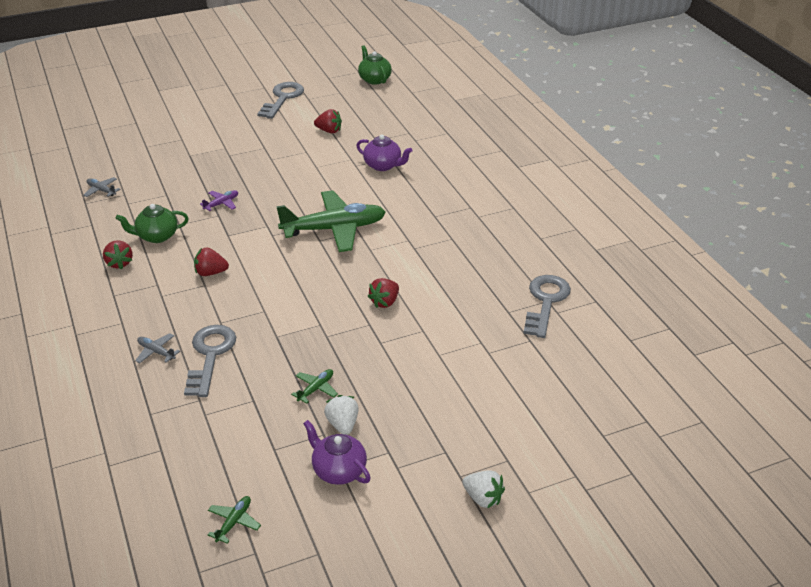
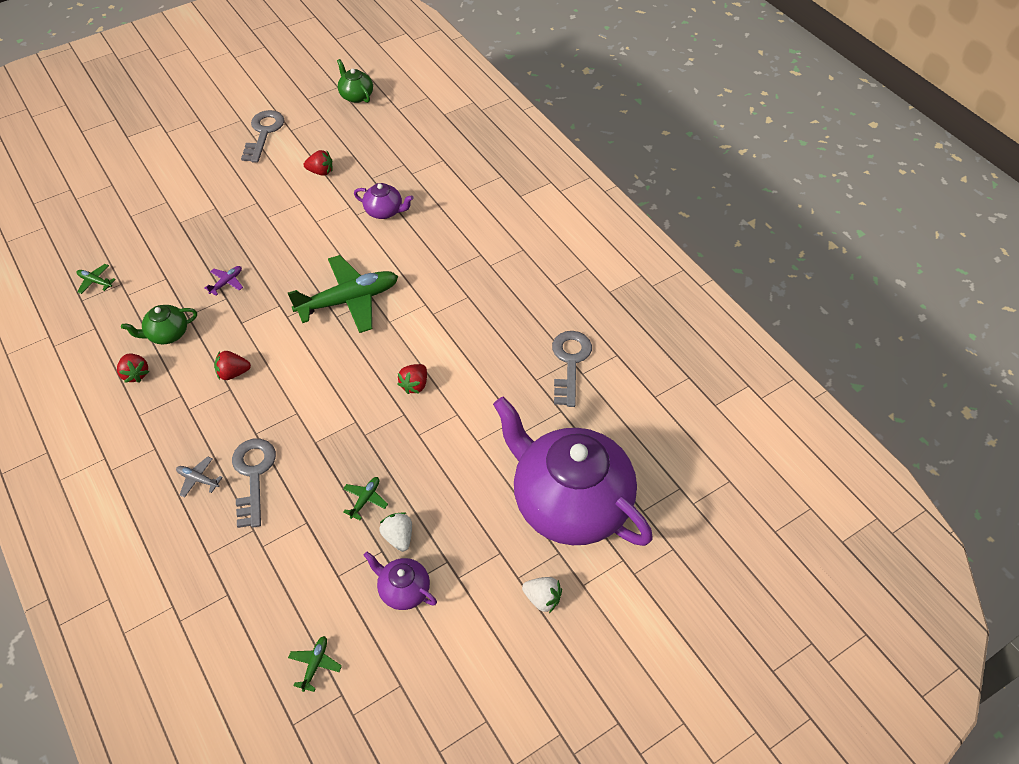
camera: 10 degrees left, 15 degrees up
grey plane [83,177,120,197] -> green plane [77,264,116,294]
none -> purple teapot [493,397,653,546]

